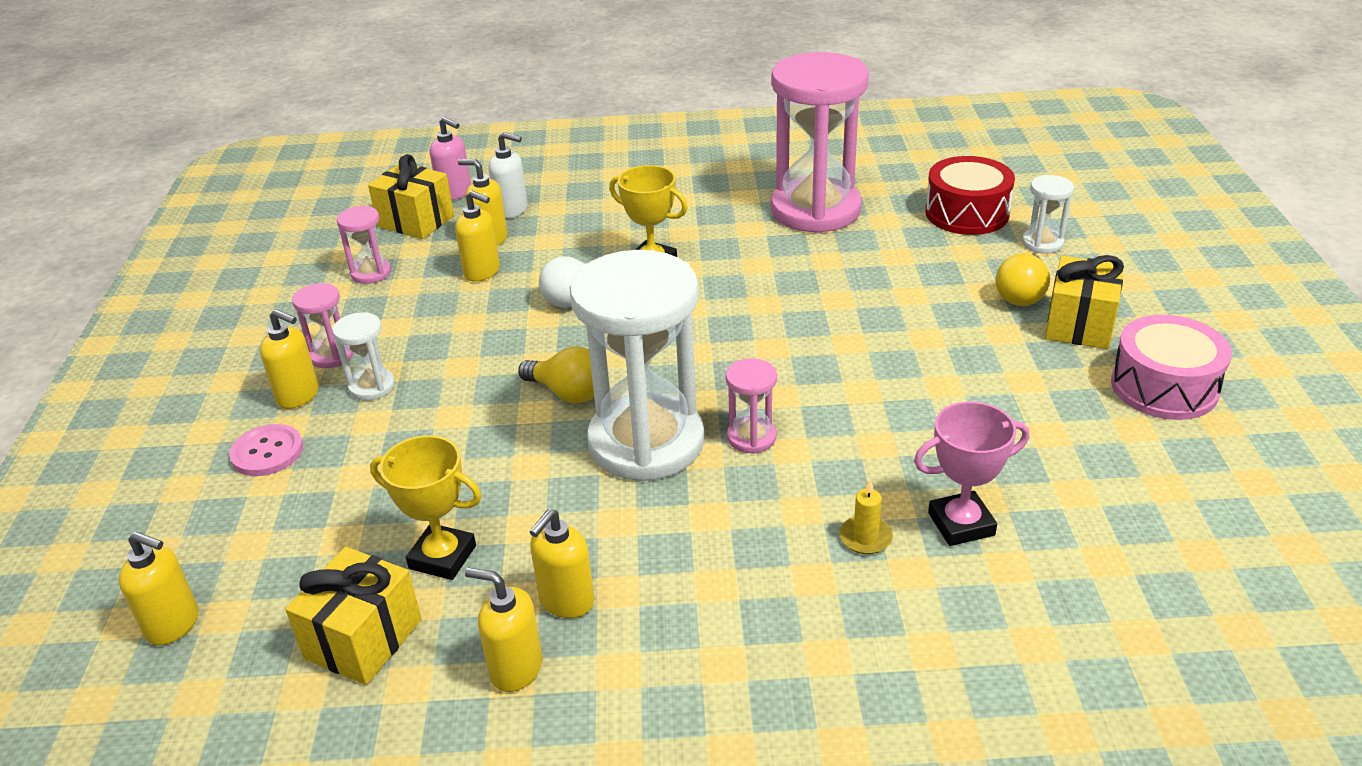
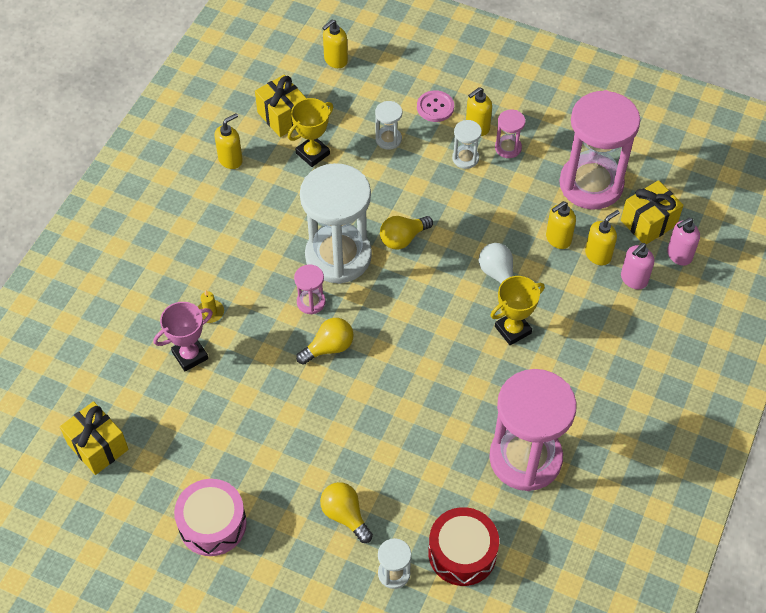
camera: 115 degrees right, 20 degrees up
pink hourglass [337,206,391,284] -> pink hourglass [559,90,640,209], size x2.35
white soap dispenser [489,132,528,218] -> pink soap dispenser [621,243,654,289]
yellow soap dispenser [529,509,594,618] -> none
pink trophy [914,401,1030,546] -> pink trophy turned 45 degrees clockwise [154,302,213,371]
yellow gift [1045,255,1124,349] -> yellow gift moved to [60,401,129,475]
none -> yellow light bulb [296,318,354,365]
none -> white hourglass [375,101,402,150]

